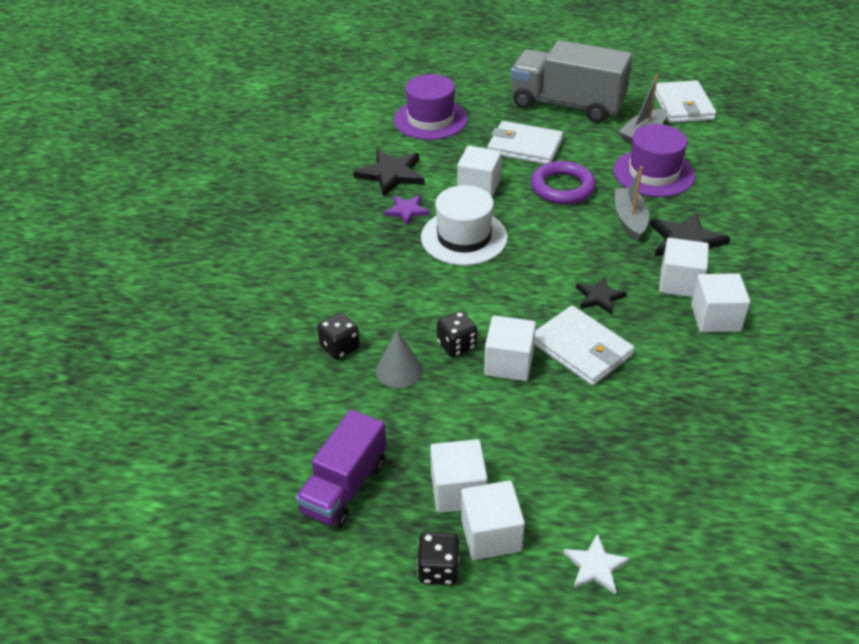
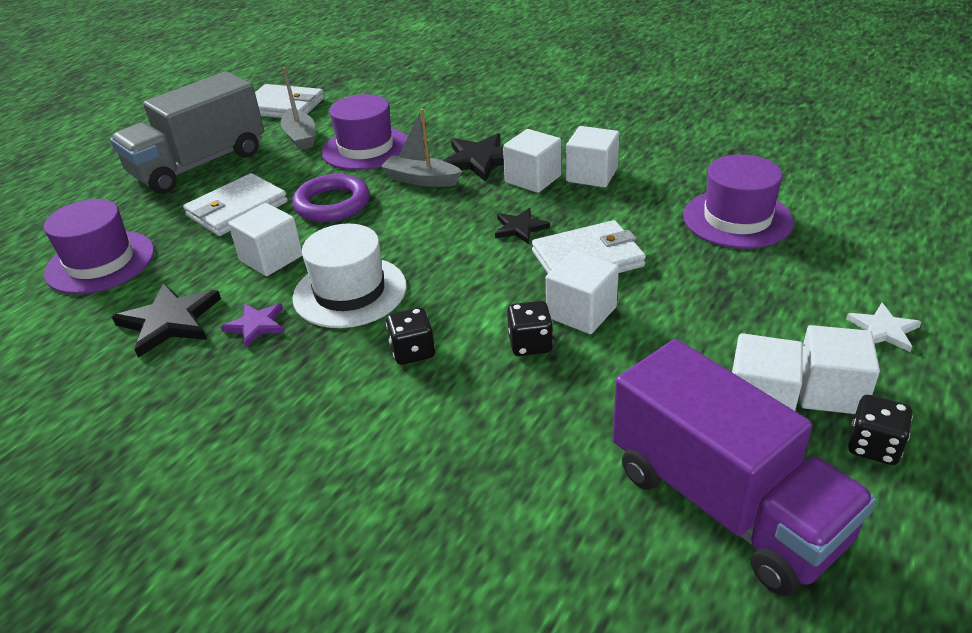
camera: 65 degrees left, 5 degrees down
purple truck [296,409,387,529] -> purple truck [613,339,876,596], size x1.59
black dice [317,313,360,360] -> black dice moved to [386,307,435,365]
grey cone [376,331,423,388] -> none
none -> purple hat [683,154,793,249]

